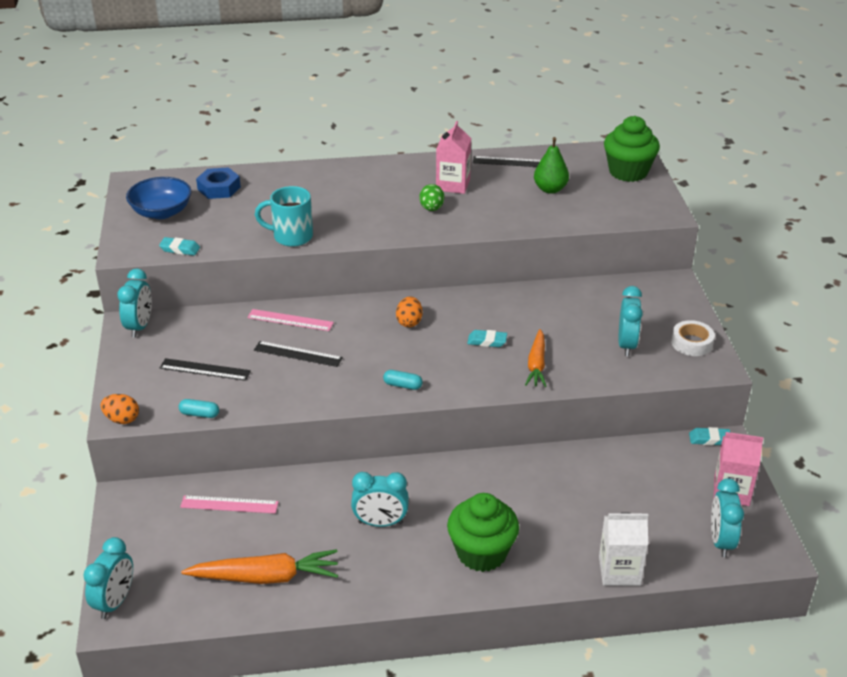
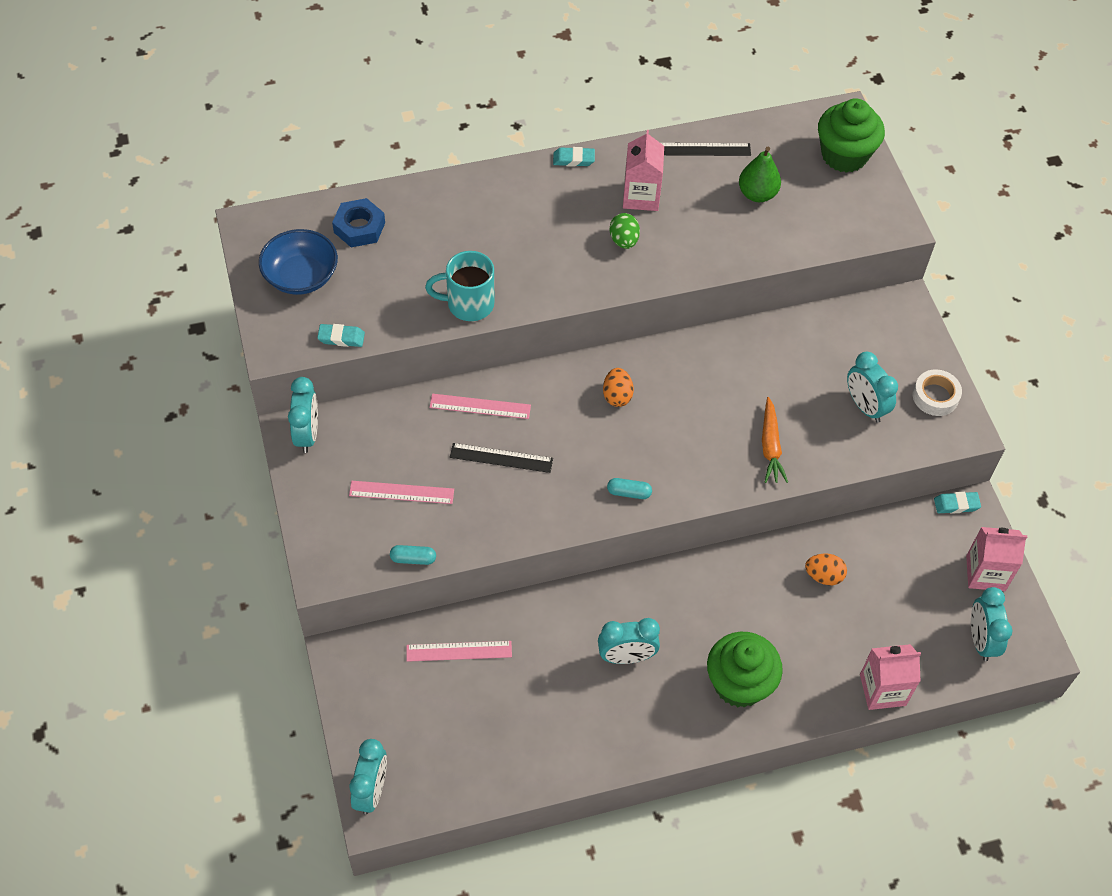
camera: 10 degrees left, 20 degrees up
orange egg [101,394,139,424] -> orange egg moved to [805,553,847,585]
black ruler [160,358,251,381] -> pink ruler [349,481,454,504]
orange carrot [181,549,338,584] -> none
turquoise eraser [467,330,507,347] -> turquoise eraser moved to [553,147,595,167]
white carton [599,513,648,586] -> pink carton [860,644,921,710]
turquoise clock [619,286,643,356] -> turquoise clock turned 150 degrees clockwise [847,352,898,423]

